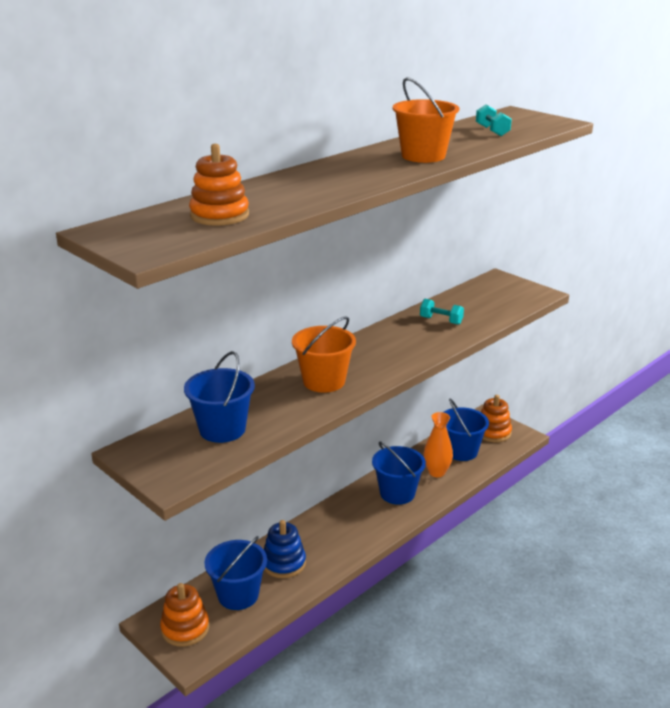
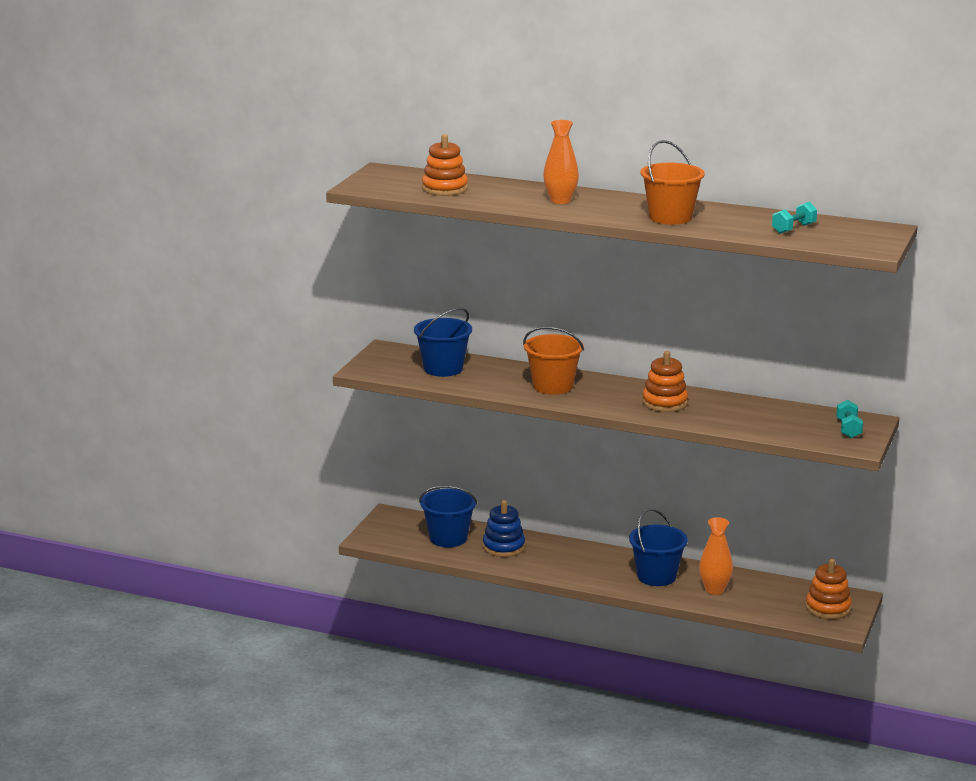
camera: 65 degrees right, 5 degrees down
orange stacking toy [160,583,209,647] -> orange stacking toy moved to [642,351,688,412]
turquoise dumbbell [420,299,464,325] -> turquoise dumbbell moved to [836,400,863,438]
blue bucket [443,399,489,461] -> none
none -> orange vase [543,120,579,204]

